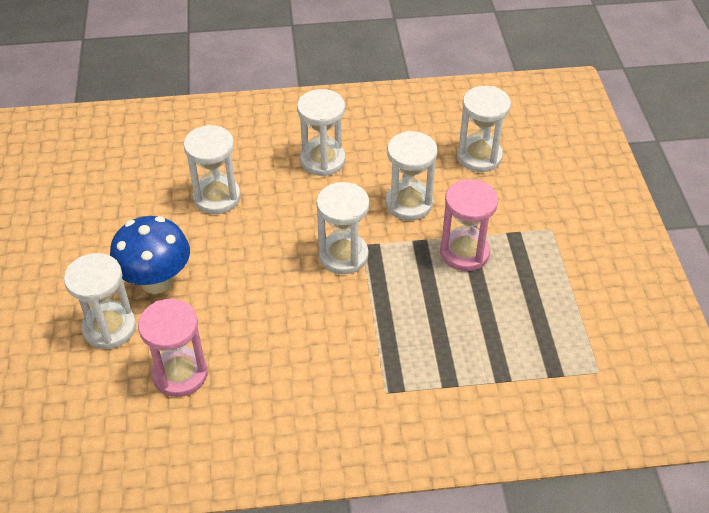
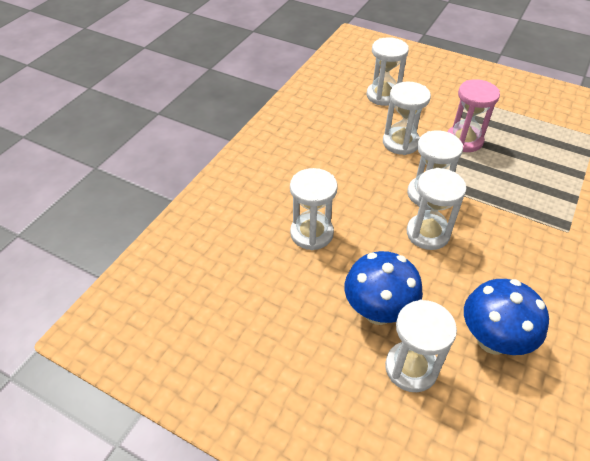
camera: 55 degrees left, 0 degrees up
pink hourglass [138,299,208,397] -> blue mushroom [464,279,549,355]
white hourglass [297,89,346,176] -> white hourglass moved to [407,168,466,250]

